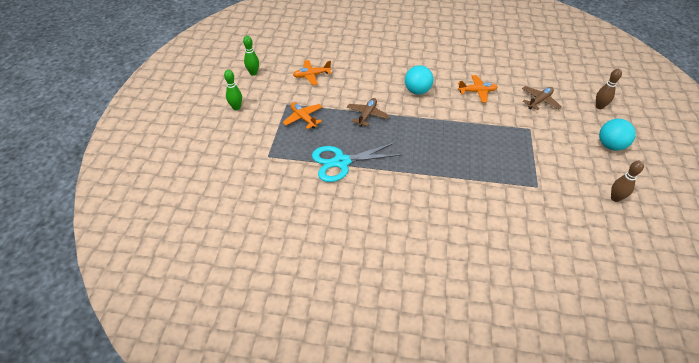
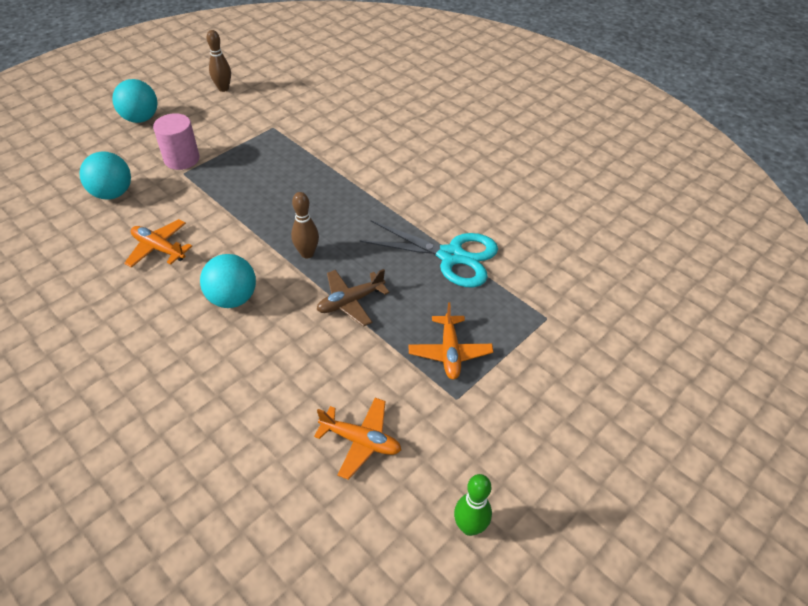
camera: 145 degrees left, 0 degrees up
green bowling pin [224,70,242,110] -> none
brown plane [522,86,562,110] -> turquoise ball [80,151,131,200]
brown bowling pin [596,69,622,109] -> brown bowling pin moved to [291,192,319,258]
none -> pink cylinder [153,113,200,170]

